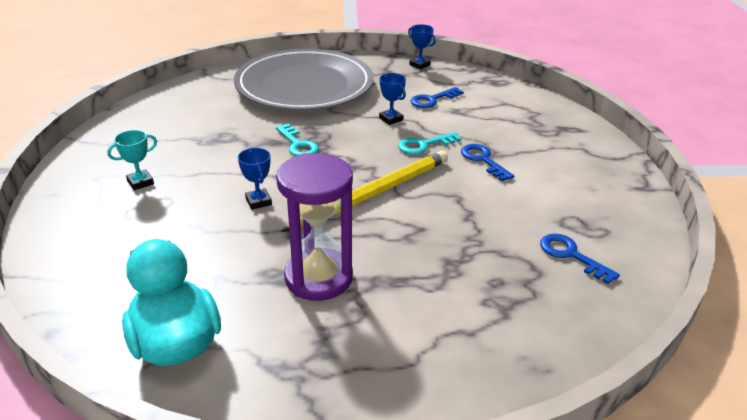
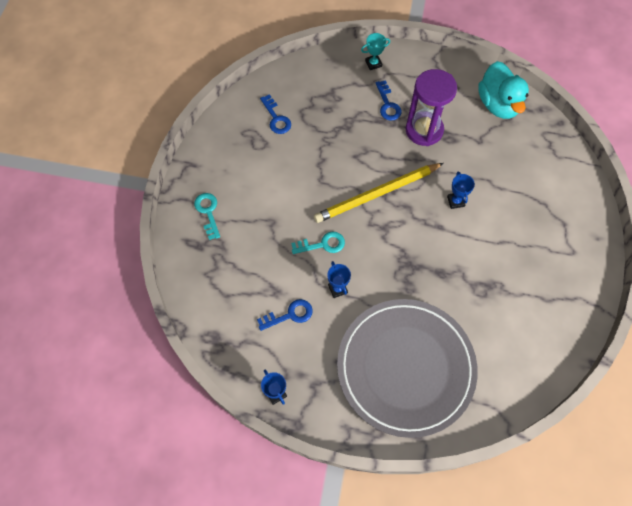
camera: 165 degrees left, 30 degrees up
turquoise trophy [107,130,157,190] -> turquoise trophy moved to [361,33,390,70]
turquoise key [276,124,319,156] -> turquoise key moved to [194,193,220,240]
blue key [461,144,514,181] -> blue key moved to [376,80,402,121]

